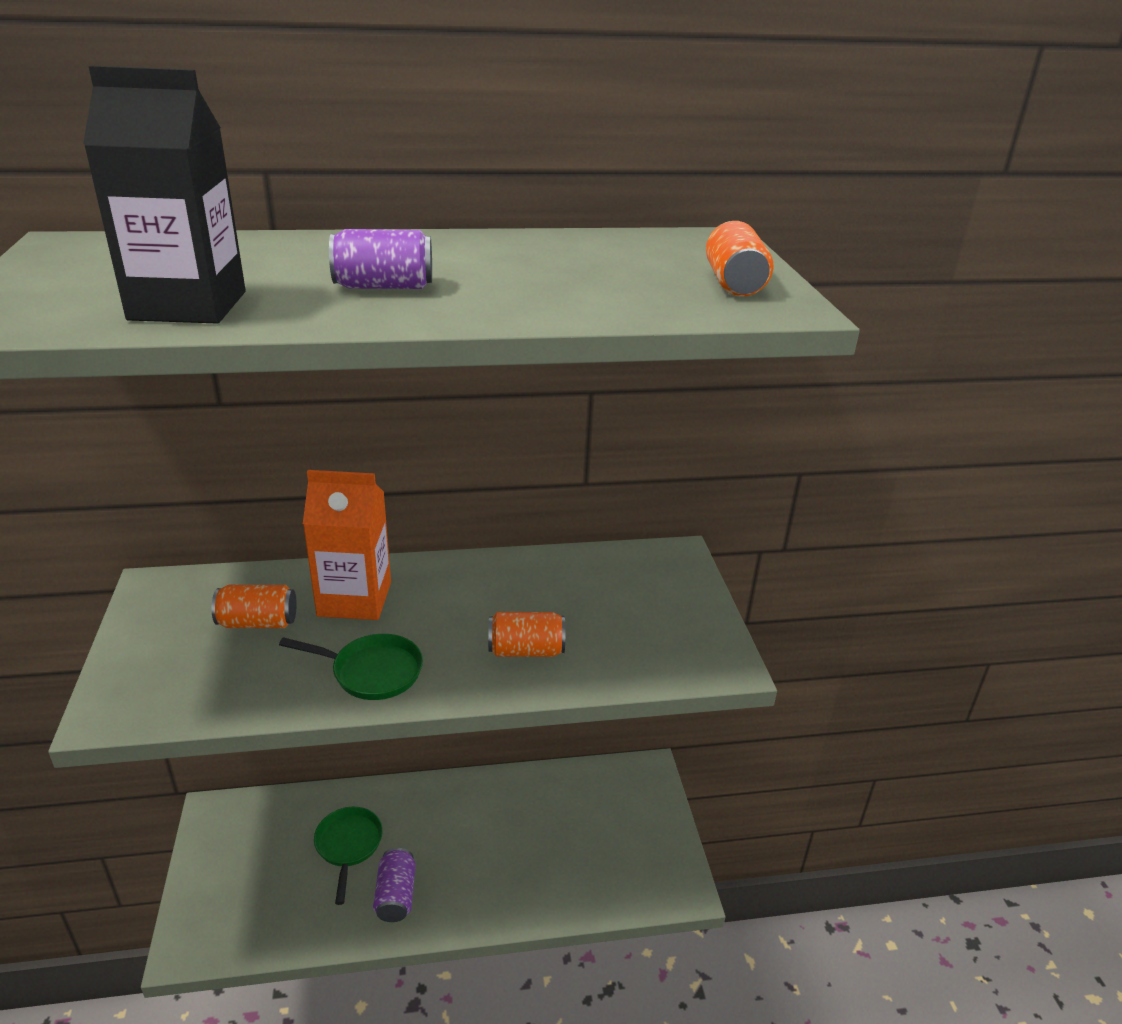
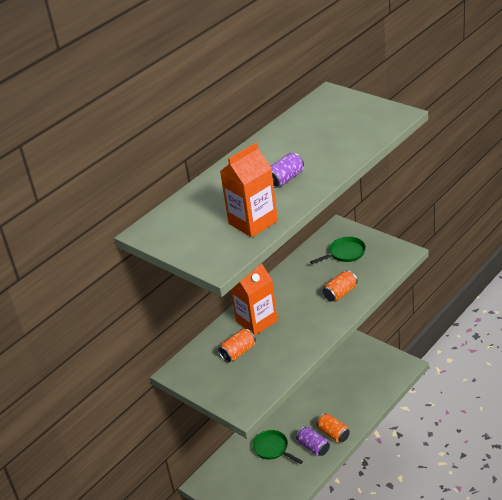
camera: 35 degrees left, 5 degrees up
black carton [83,66,246,323] -> orange carton [220,142,278,237]
green pan [279,634,423,700] -> green pan moved to [310,237,366,264]
orange can [706,221,774,296] -> orange can moved to [316,413,350,443]

